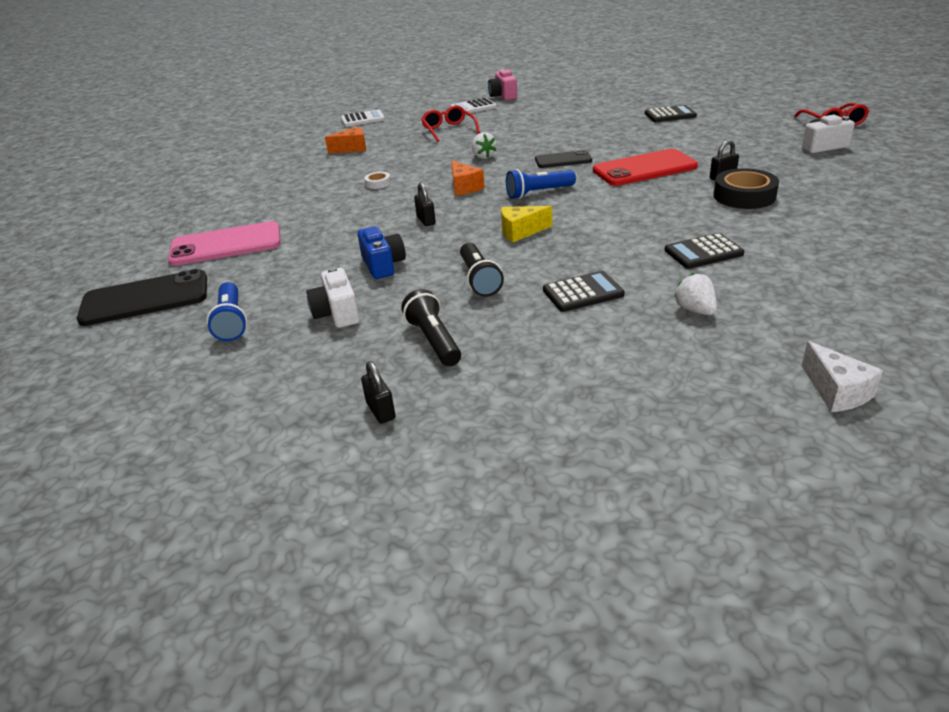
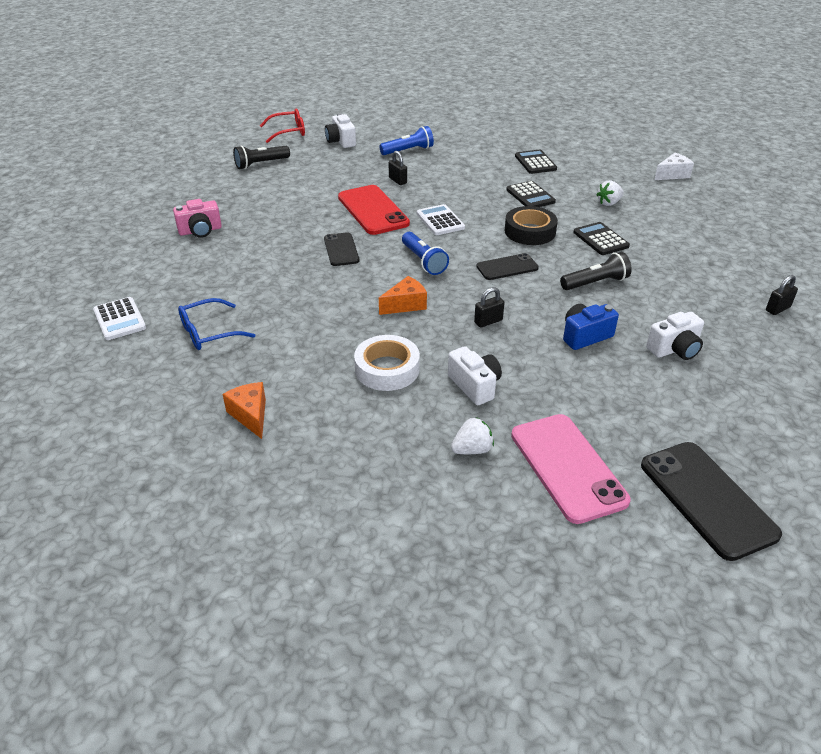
camera: 100 degrees left, 5 degrees up
blue flashlight [207,282,247,341] -> blue flashlight moved to [379,126,434,155]
white calculator [341,110,385,127] -> white calculator moved to [417,204,465,235]
white tape [364,172,391,189] -> white tape [354,335,420,391], size x2.03
black flashlight [401,289,461,366] -> black flashlight moved to [233,145,290,169]
red glasses [421,105,480,142] -> blue glasses [178,298,255,350]
white strawberry [472,132,497,159] -> white strawberry moved to [451,417,494,454]
pink camera [488,69,517,100] -> pink camera moved to [173,199,222,238]
yellow cheese [501,206,552,242] -> black phone [477,253,539,280]
black calculator [645,105,697,122] -> black calculator moved to [515,149,557,174]
black tape [713,168,779,209] -> black tape moved to [505,206,558,245]
none -> white camera [448,346,502,405]

